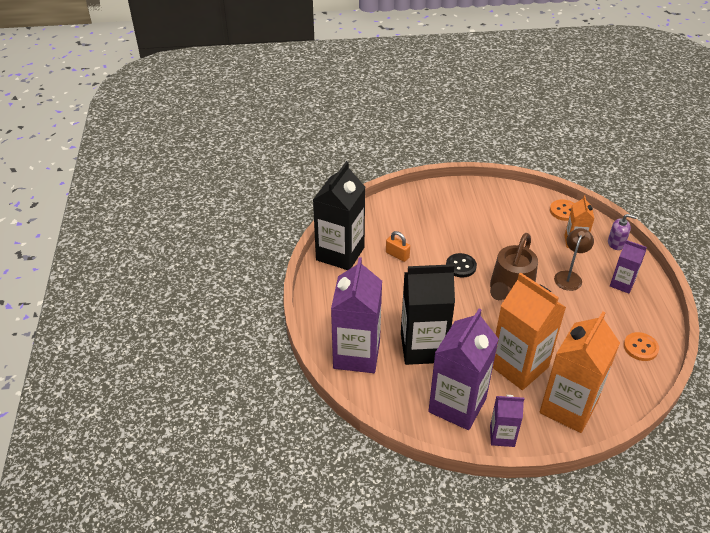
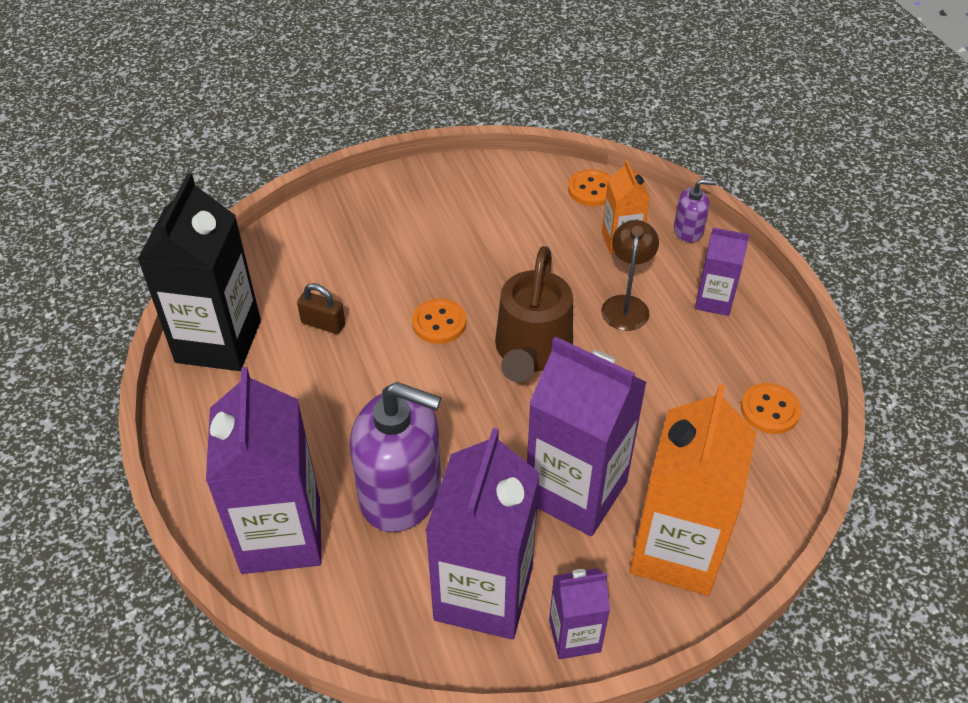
camera: 15 degrees left, 5 degrees up
orange padlock [386,231,410,262] -> brown padlock [297,283,345,334]
black carton [401,264,455,365] -> purple soap dispenser [350,382,441,532]
black button [446,253,477,277] -> orange button [412,299,466,344]
orange carton [493,272,566,390] -> purple carton [527,336,647,536]

